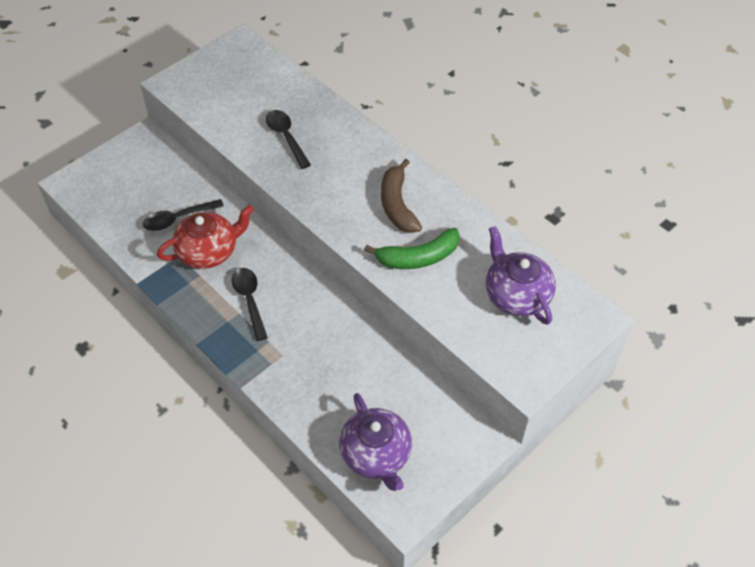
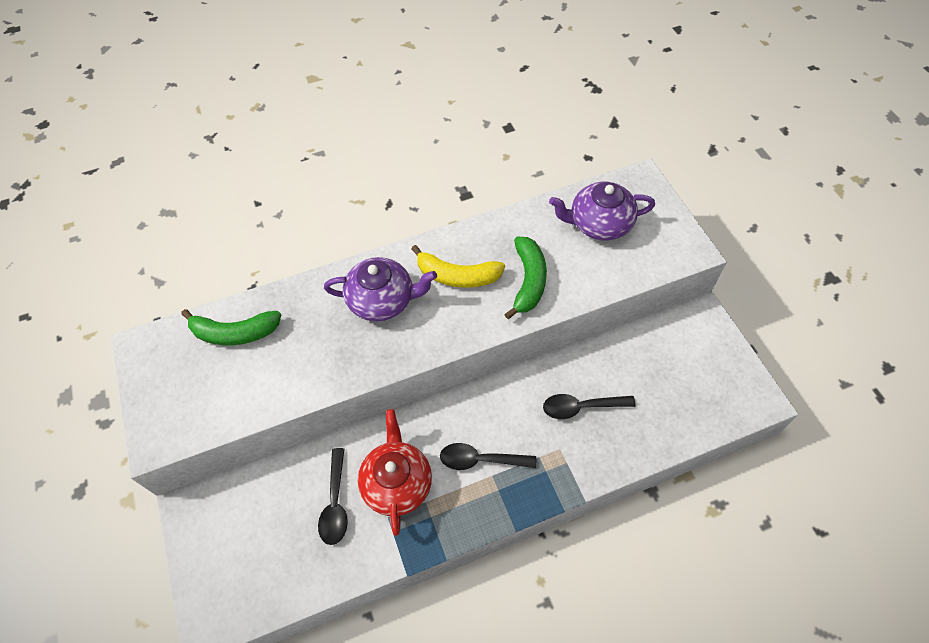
camera: 65 degrees left, 5 degrees up
black spoon [266,110,311,169] -> black spoon moved to [543,394,636,419]
purple teapot [339,393,412,491] -> purple teapot moved to [324,257,437,321]
brown banana [381,159,422,233] -> yellow banana [411,245,505,288]
none -> green banana [181,309,281,345]

